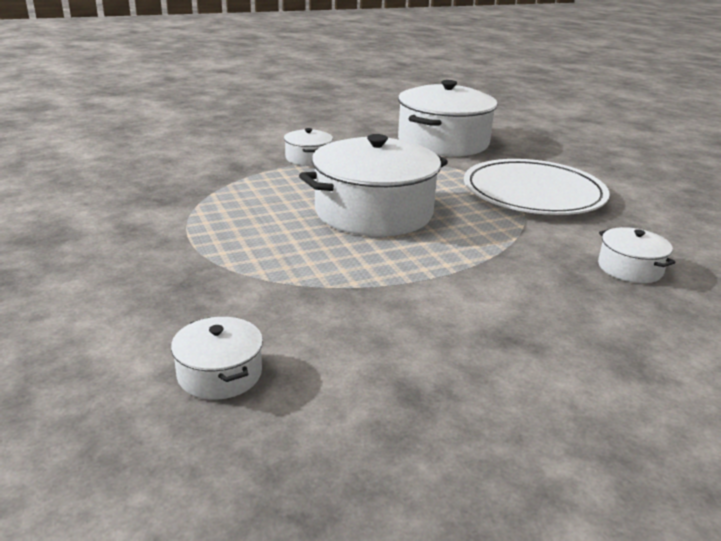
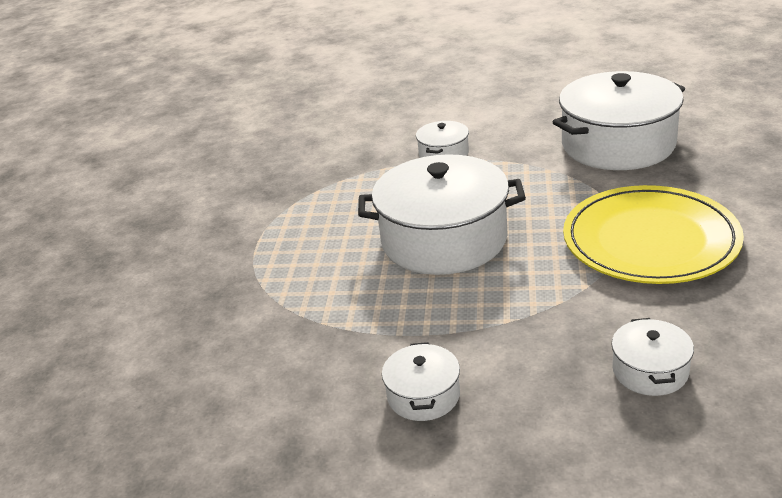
camera: 35 degrees right, 5 degrees up
white pot [171,317,263,400] -> white pot moved to [382,342,460,421]
white plate [464,159,610,215] -> yellow plate [563,185,744,284]

